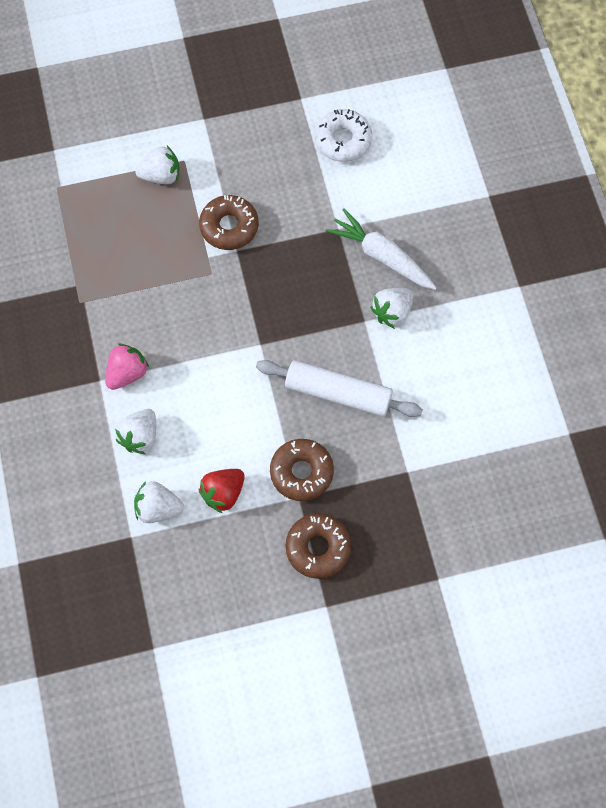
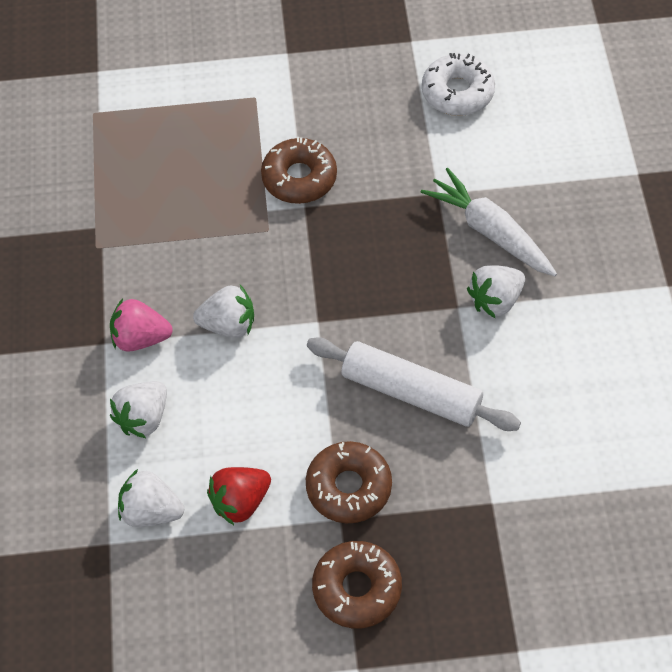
camera: 10 degrees right, 10 degrees down
pink strawberry [105,344,149,390] -> pink strawberry turned 135 degrees counterclockwise [110,298,173,352]
white strawberry [135,146,179,184] -> white strawberry moved to [193,285,254,338]

